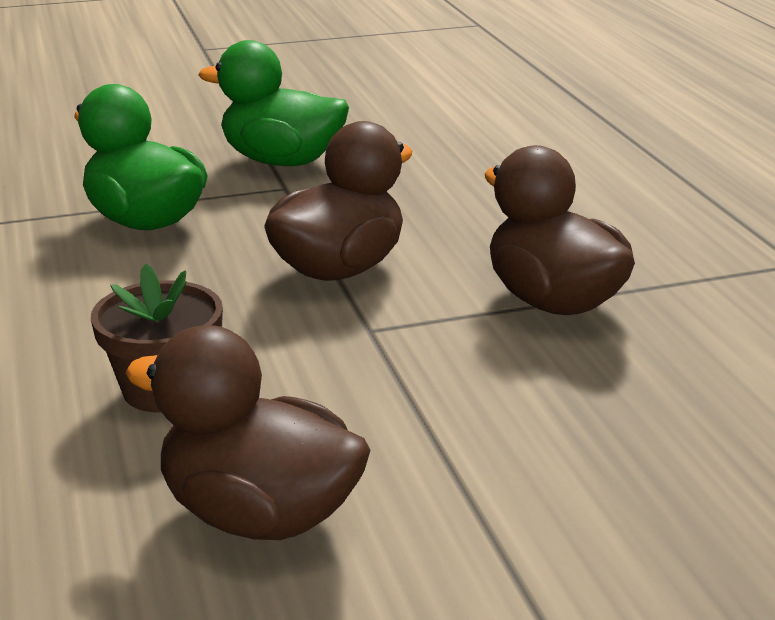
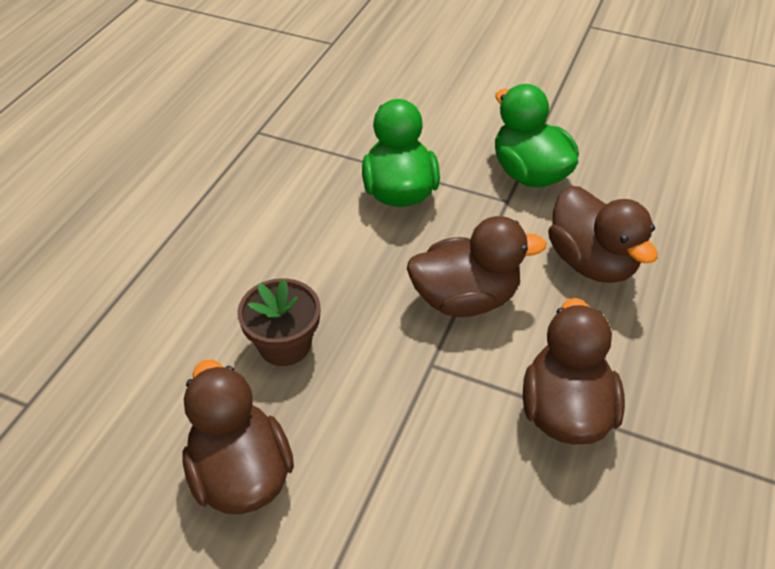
camera: 40 degrees right, 20 degrees up
none -> brown duck [548,186,658,283]

